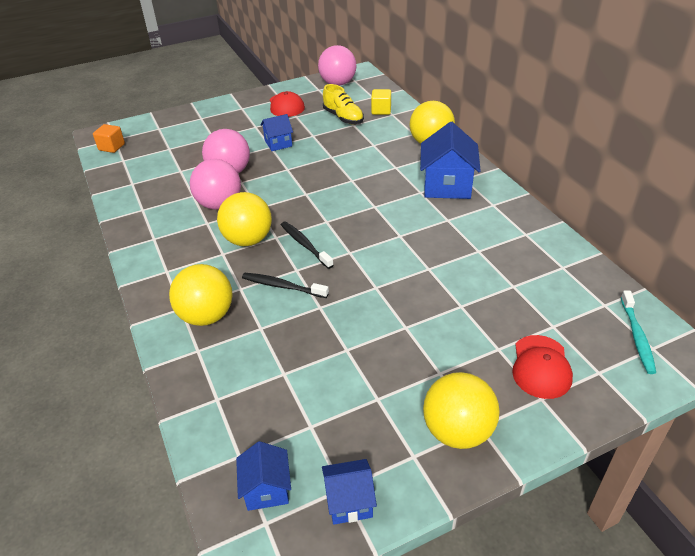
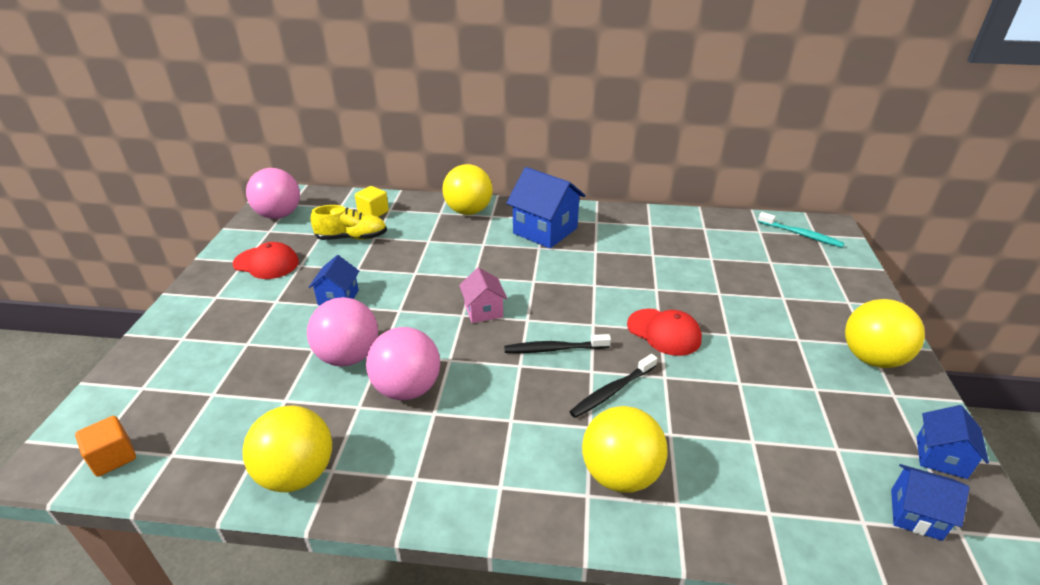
camera: 60 degrees left, 5 degrees down
yellow ball [217,192,272,246] -> yellow ball moved to [243,406,332,492]
red cap [512,335,573,399] -> red cap moved to [627,309,702,356]
none -> pink house [459,267,507,323]

